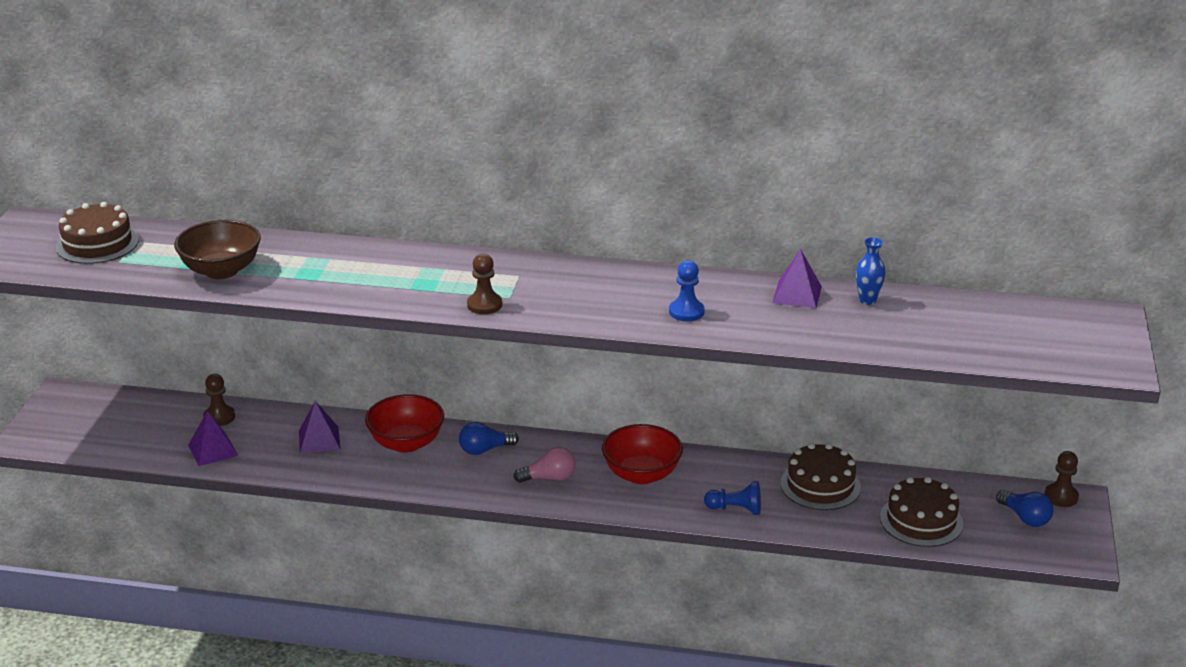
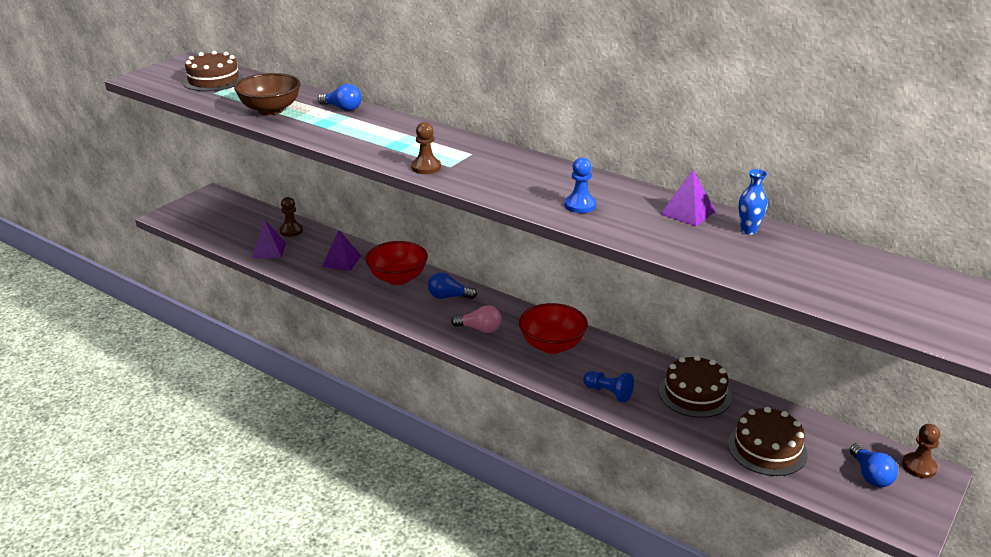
camera: 25 degrees right, 0 degrees up
none -> blue light bulb [318,84,362,111]

